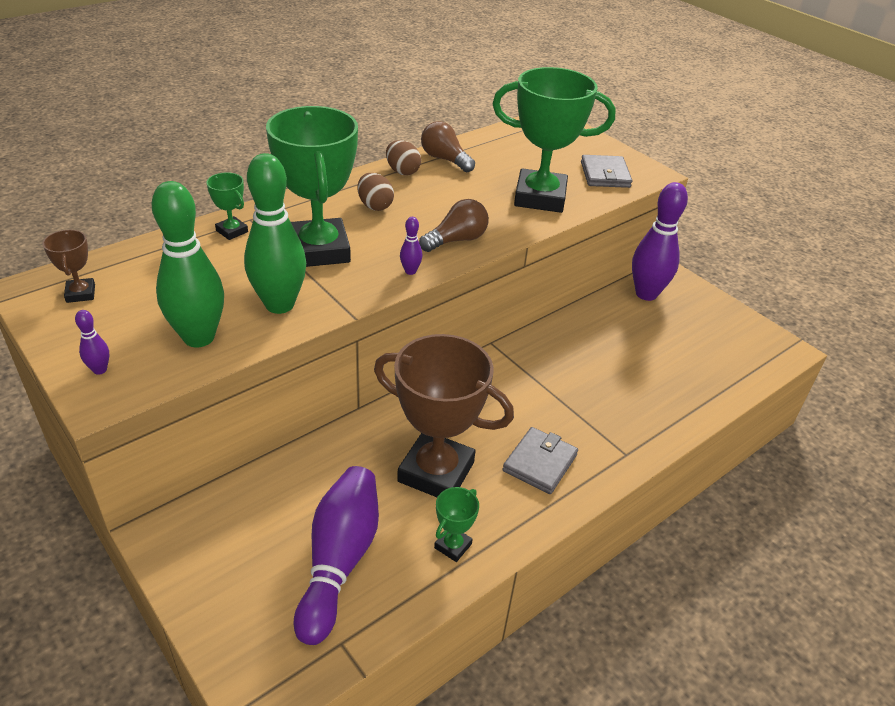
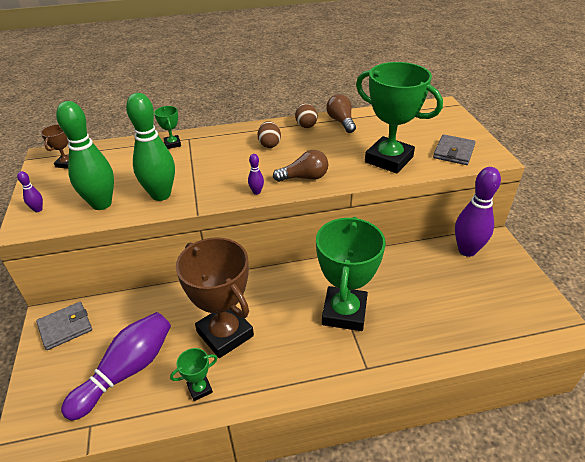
camera: 30 degrees right, 0 degrees up
green trophy [266,106,358,267] -> green trophy moved to [316,217,386,331]
grey wallet [502,427,578,494] -> grey wallet moved to [36,302,92,350]

